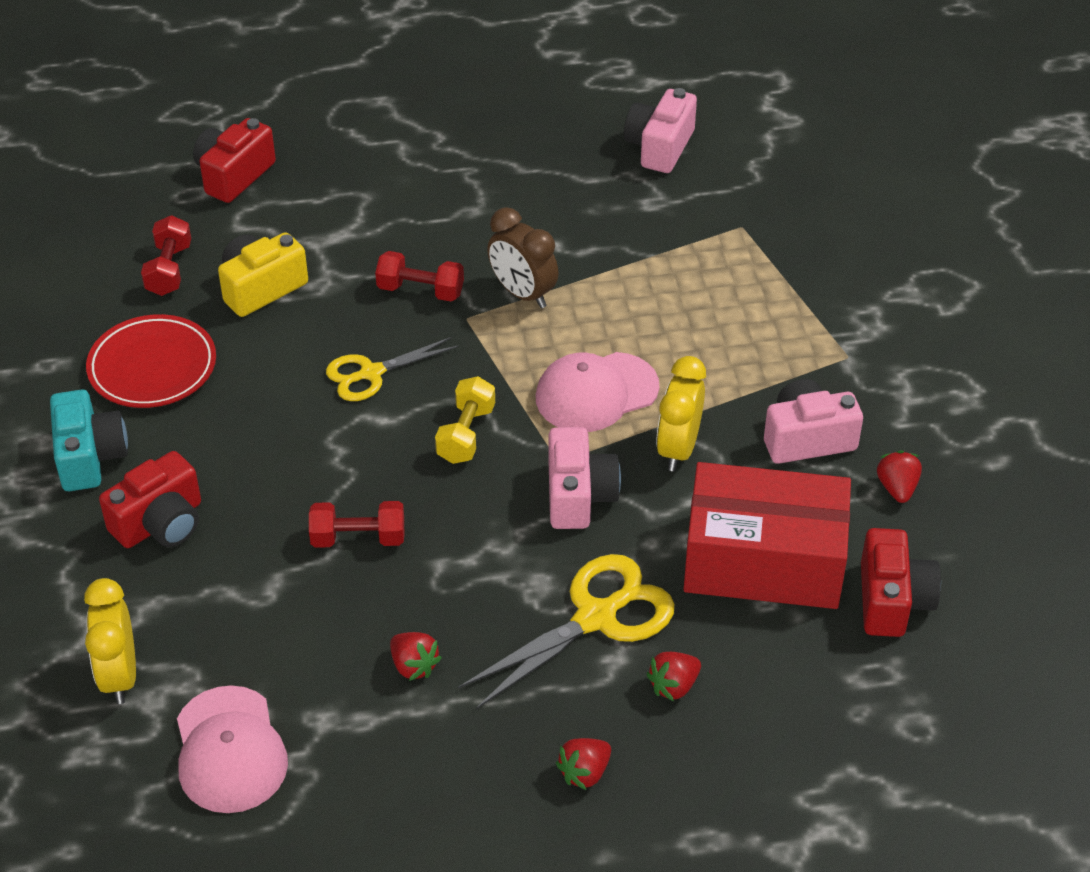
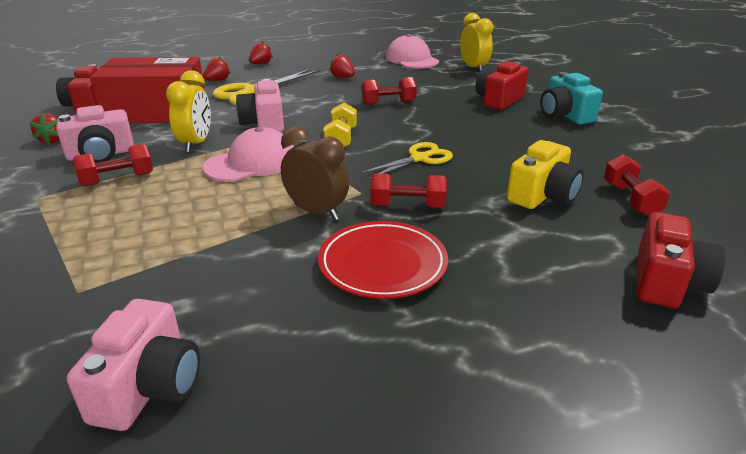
camera: 170 degrees right, 15 degrees down
red plate [86,314,216,408] -> red plate moved to [318,221,448,299]
none -> red dumbbell [73,144,153,186]

